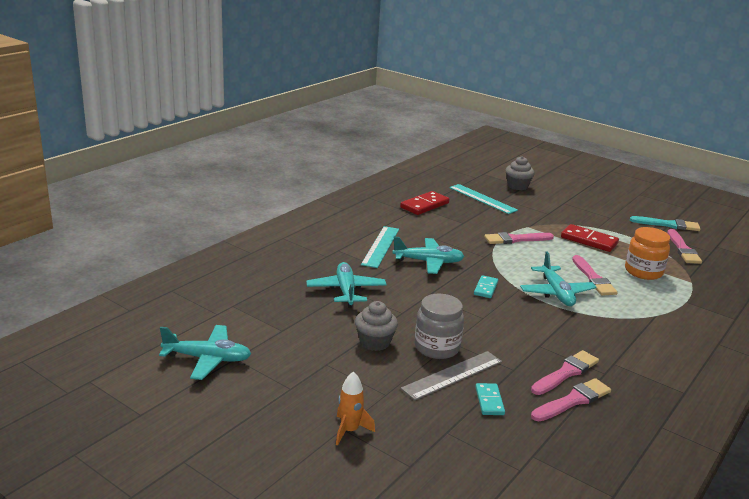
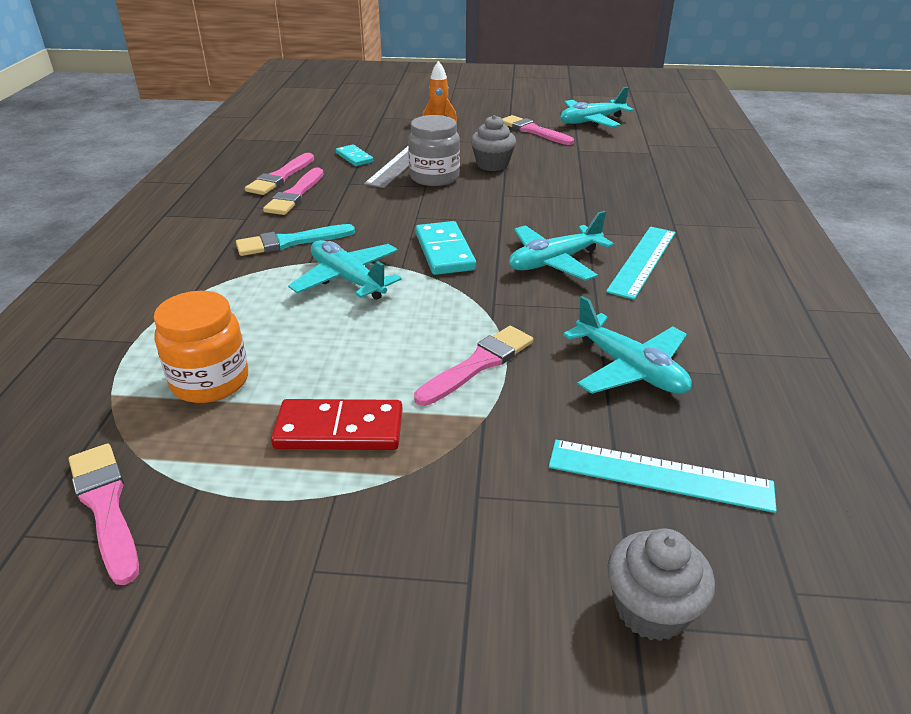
camera: 150 degrees right, 10 degrees up
turquoise plane [306,262,387,308] -> turquoise plane moved to [563,296,692,394]
turquoise ruler [361,226,399,268] -> turquoise ruler turned 45 degrees clockwise [606,226,676,300]
red domino [400,191,450,215] -> none
turquoise domino [474,275,498,298] -> turquoise domino [415,221,476,275], size x1.64
pink brush [572,255,618,296] -> pink brush moved to [502,115,574,145]
turquoise brush [630,216,700,231] -> turquoise brush moved to [236,224,355,256]

